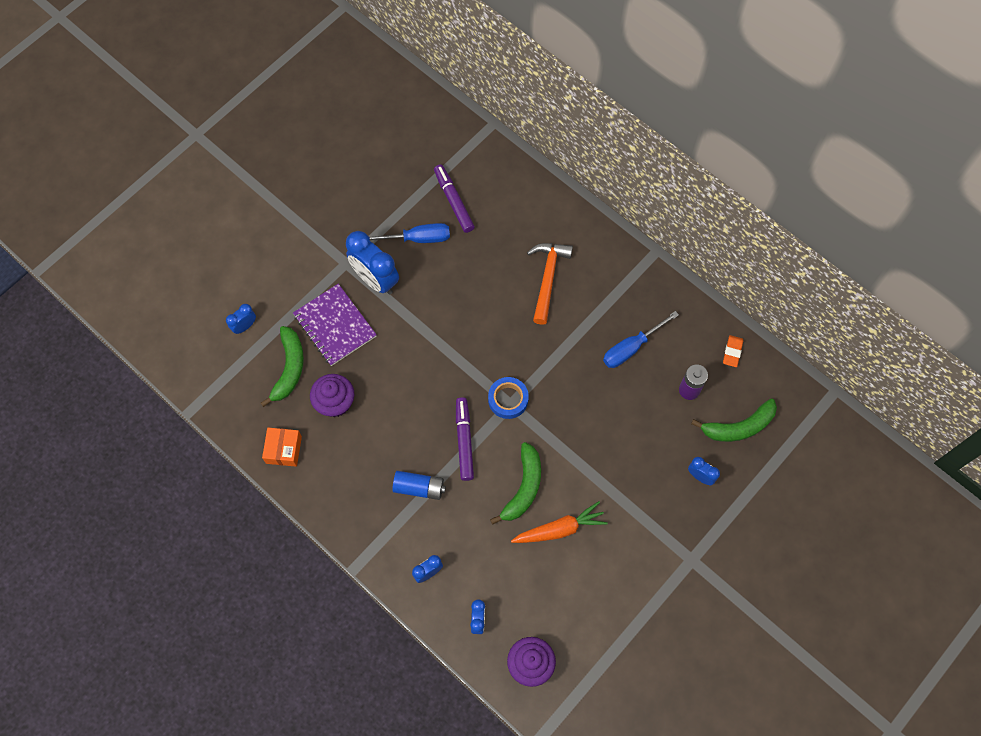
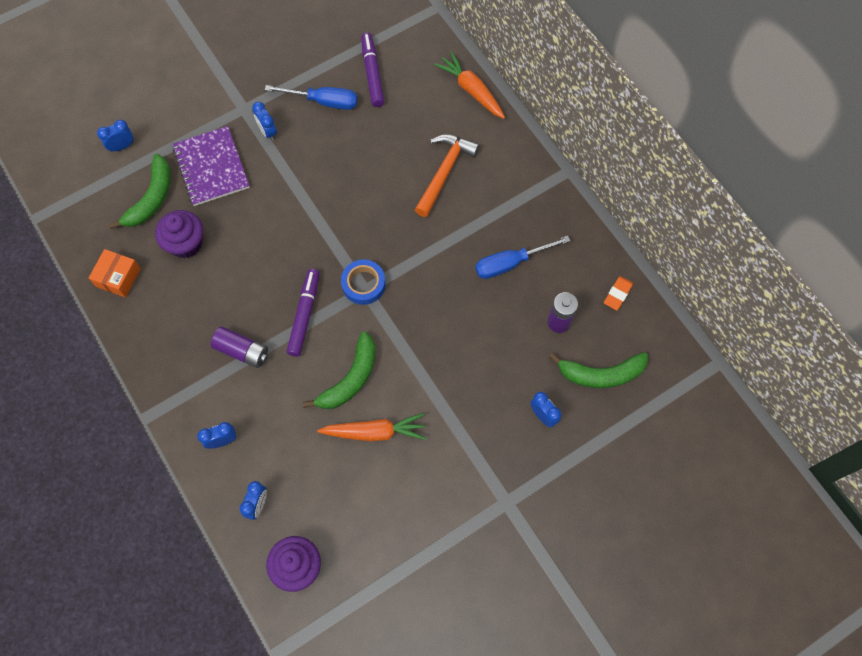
camera: 15 degrees right, 0 degrees up
blue clock [346,231,399,295] -> blue clock [252,102,277,141], size x0.50
blue battery [392,471,446,500] -> purple battery [211,326,268,368]
none -> orange carrot [434,52,505,119]

